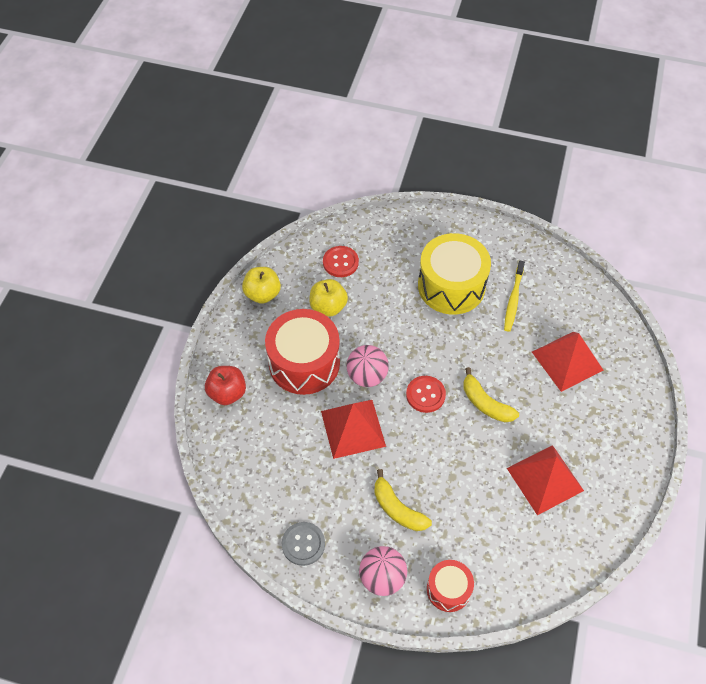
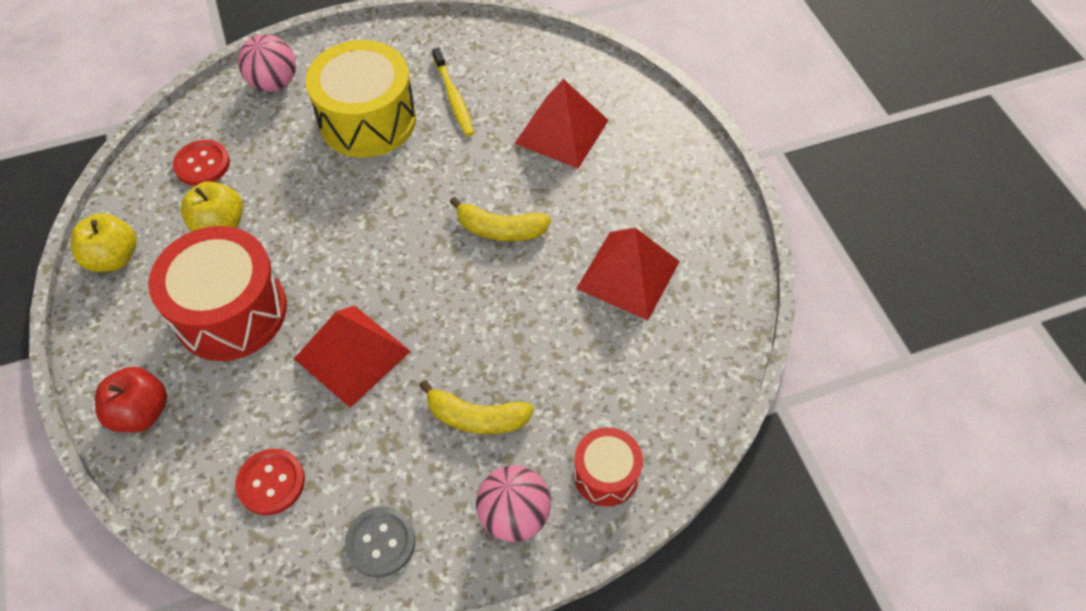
camera: 35 degrees left, 0 degrees up
pink ball [346,345,389,387] -> pink ball moved to [238,34,296,92]
red button [406,376,446,413] -> red button moved to [235,449,305,515]

